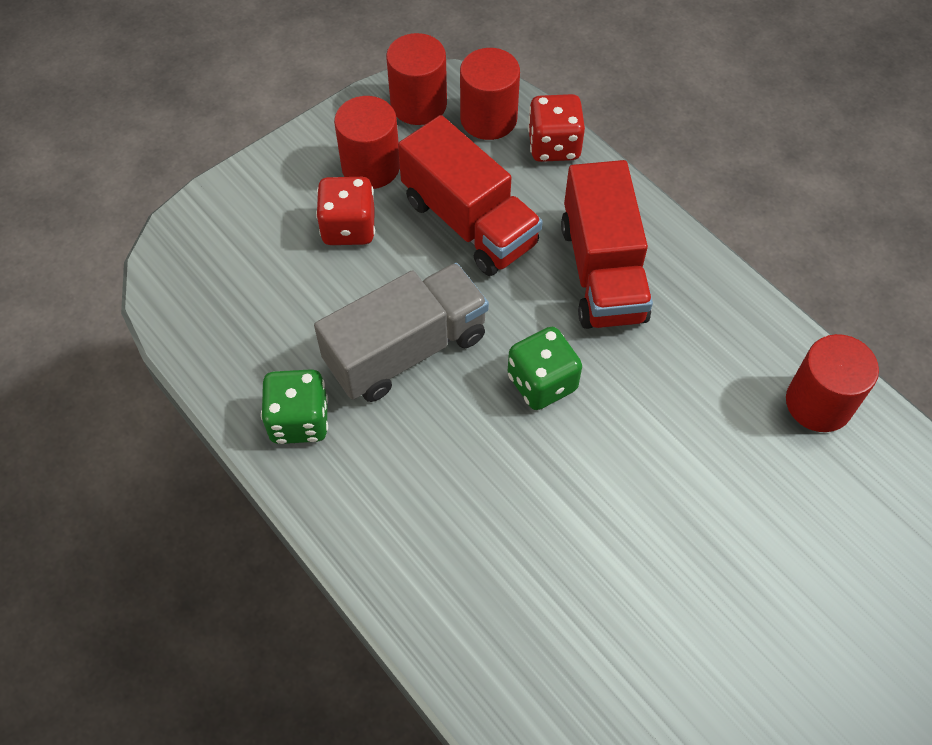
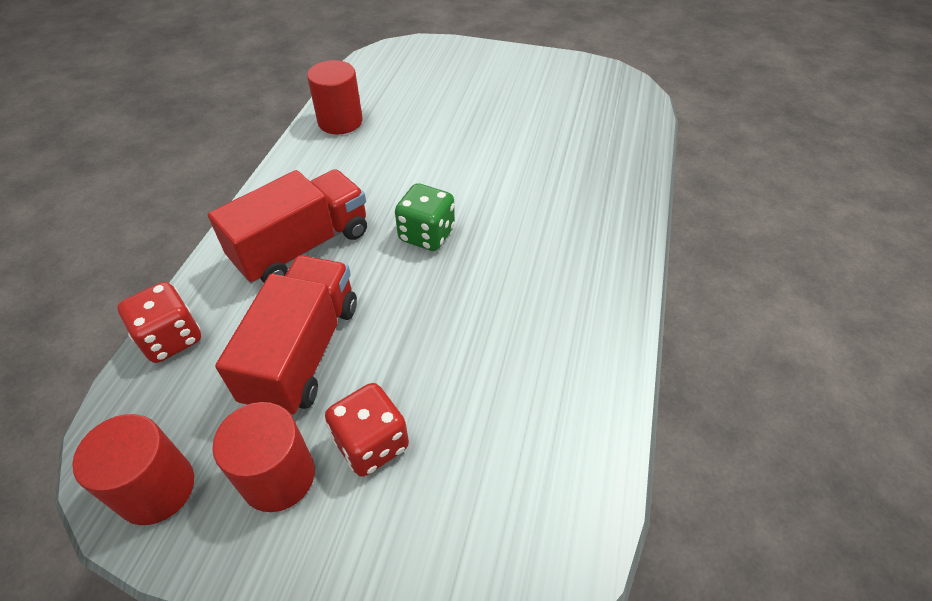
camera: 125 degrees left, 10 degrees down
green dice [261,369,328,444] -> none
grey truck [314,263,489,402] -> none
red cylinder [460,48,520,140] -> none

